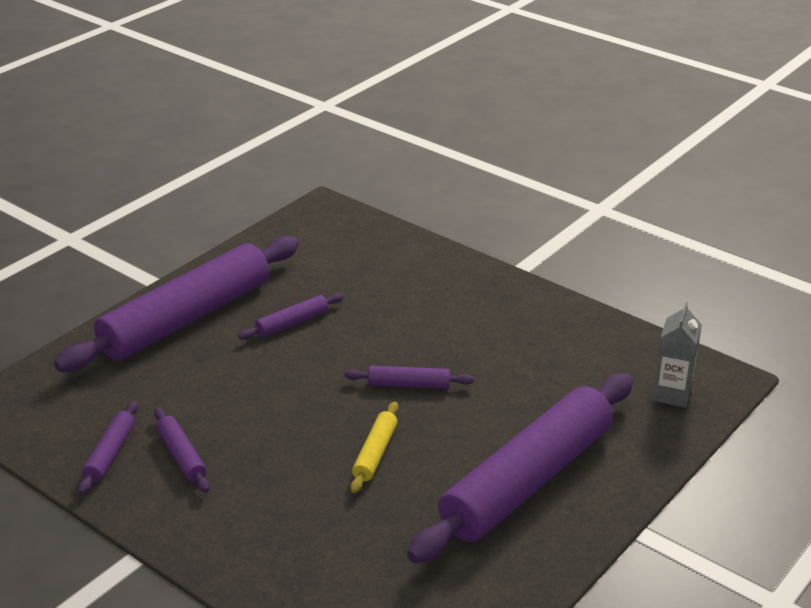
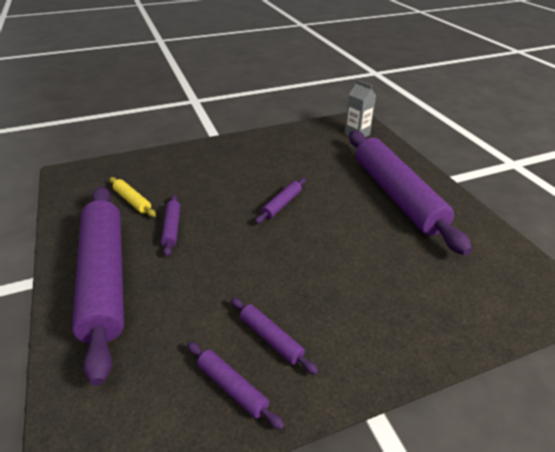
camera: 60 degrees left, 5 degrees up
purple rolling pin [154,408,210,492] -> purple rolling pin turned 45 degrees clockwise [231,297,318,375]
yellow rolling pin [350,402,398,493] -> yellow rolling pin moved to [110,177,156,217]

